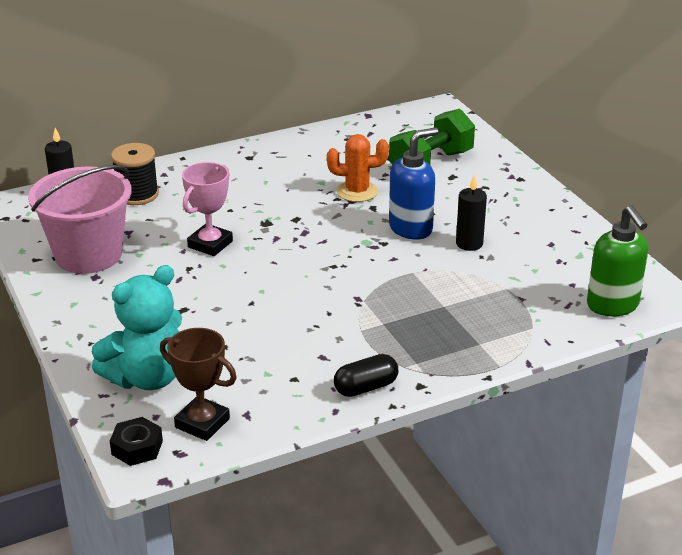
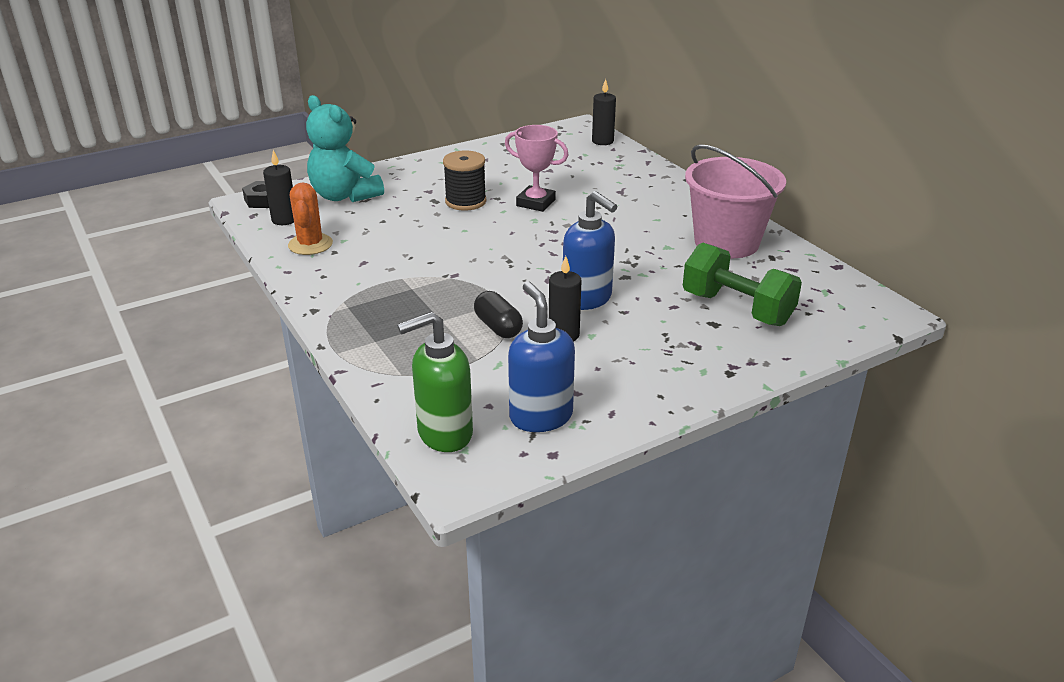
camera: 85 degrees right, 0 degrees up
pink bucket [28,165,132,274] -> pink bucket moved to [685,144,786,258]
black spool [111,143,159,205] -> black spool moved to [443,150,486,211]
brown trophy [160,328,237,441] -> black candle [263,150,294,225]
orange cactus [327,134,389,202] -> orange cactus moved to [288,182,333,255]
black capsule [334,354,398,397] -> black capsule moved to [474,291,523,338]
none -> blue soap dispenser [508,281,575,432]

